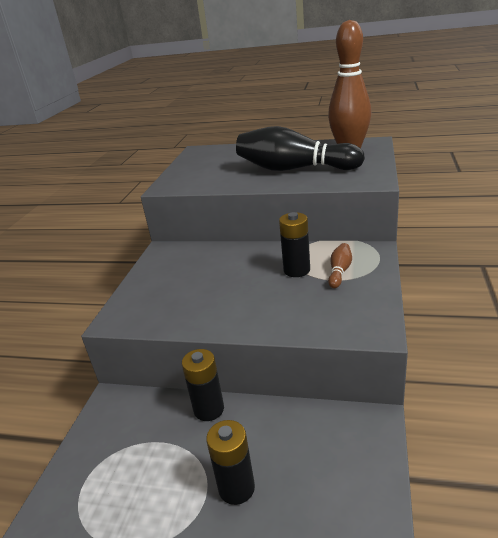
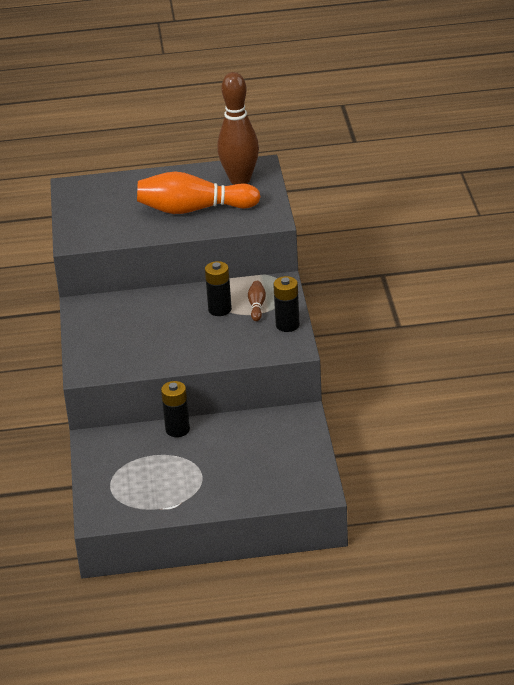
camera: 20 degrees left, 5 degrees up
black battery [206,420,255,505] -> black battery moved to [273,276,300,332]
black bowling pin [236,126,365,171] -> orange bowling pin [137,171,261,214]

